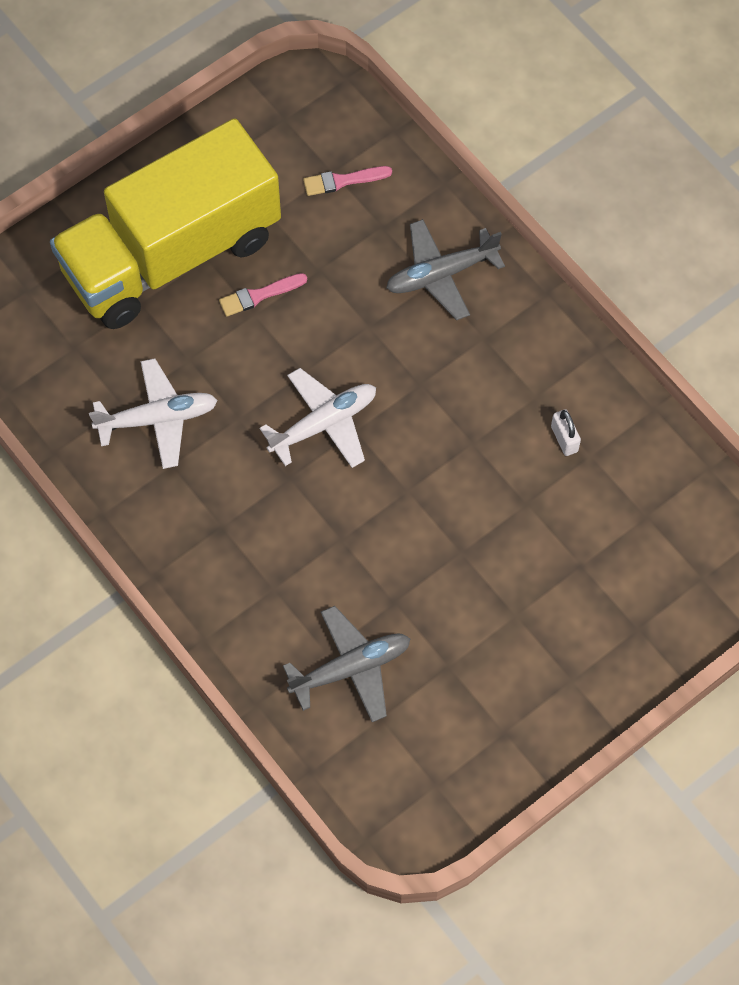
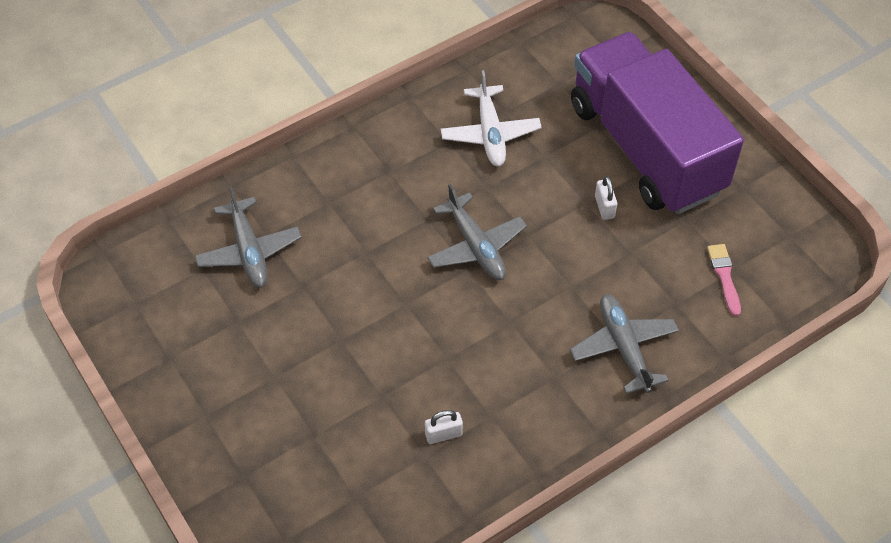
camera: 95 degrees right, 10 degrees down
yellow truck [50,118,281,329] -> purple truck [571,32,744,214]
pink brush [219,273,307,317] -> white padlock [595,176,617,220]
white plane [260,368,376,468] -> grey plane [427,184,527,280]

